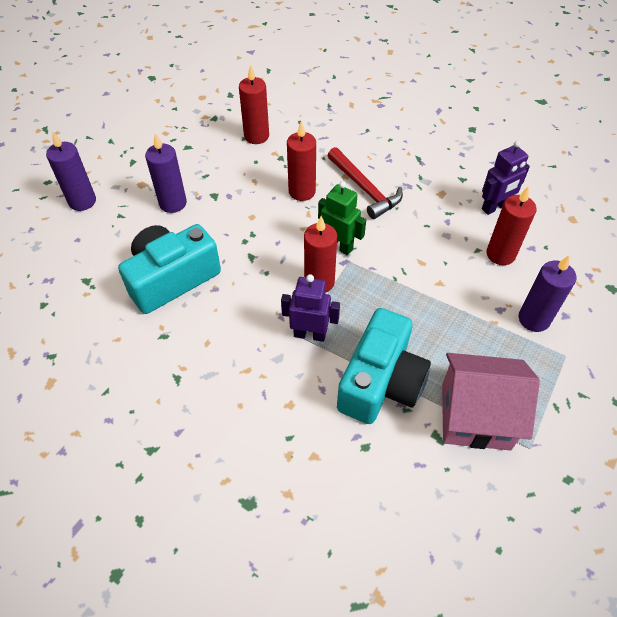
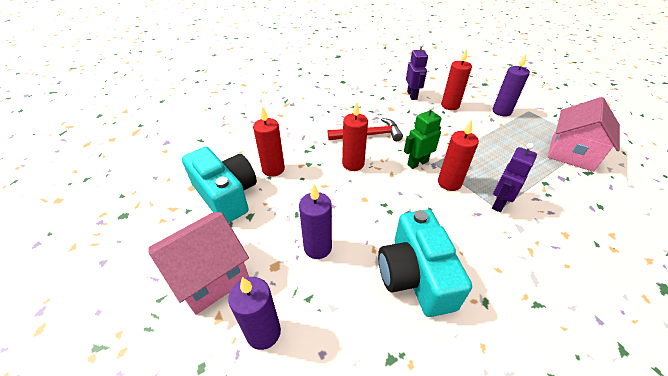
camera: 65 degrees left, 10 degrees down
turquoise camera [337,308,431,424] -> turquoise camera moved to [182,147,257,223]
none -> pink house [149,212,249,315]

